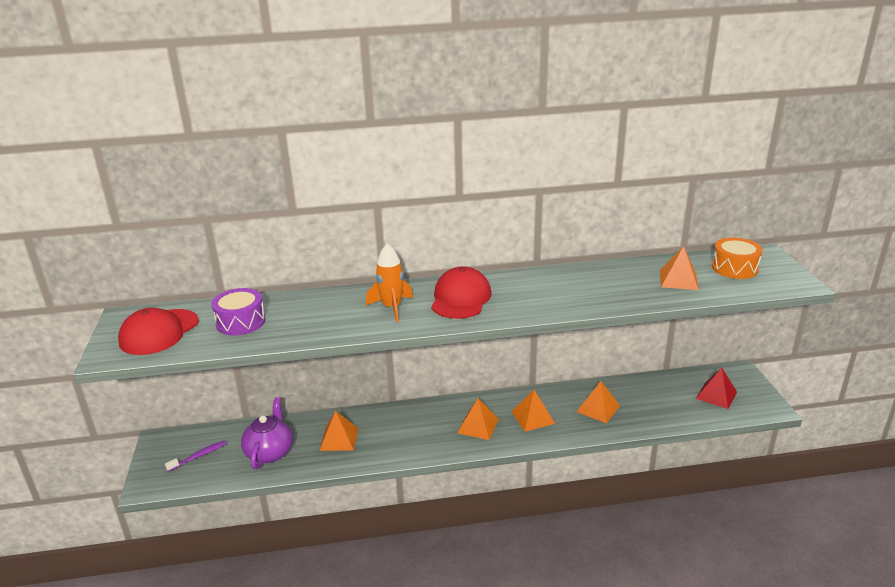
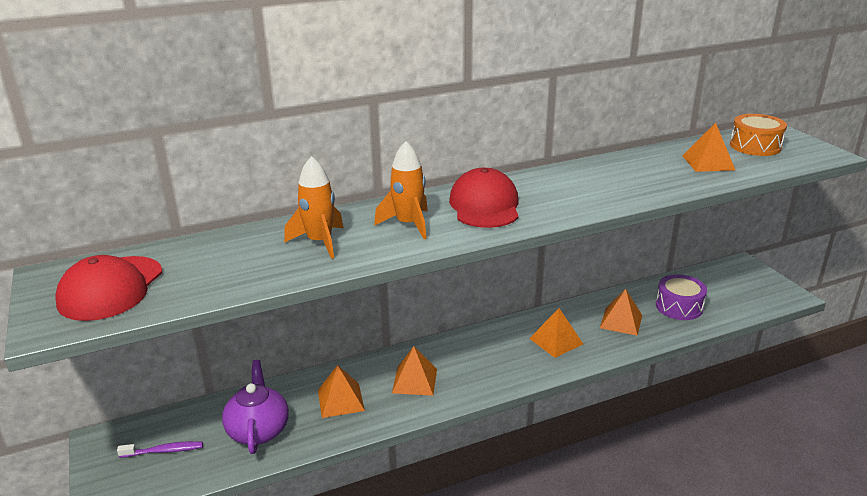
camera: 15 degrees left, 0 degrees up
purple toothbrush [165,440,227,472] -> purple toothbrush turned 45 degrees clockwise [117,441,203,458]
purple drum [211,288,265,335] -> purple drum moved to [656,274,707,320]
orange pyramid [457,398,499,440] -> orange pyramid moved to [392,346,437,396]
red pyramid [696,368,737,409] -> none
none -> orange rocket [284,156,343,259]

